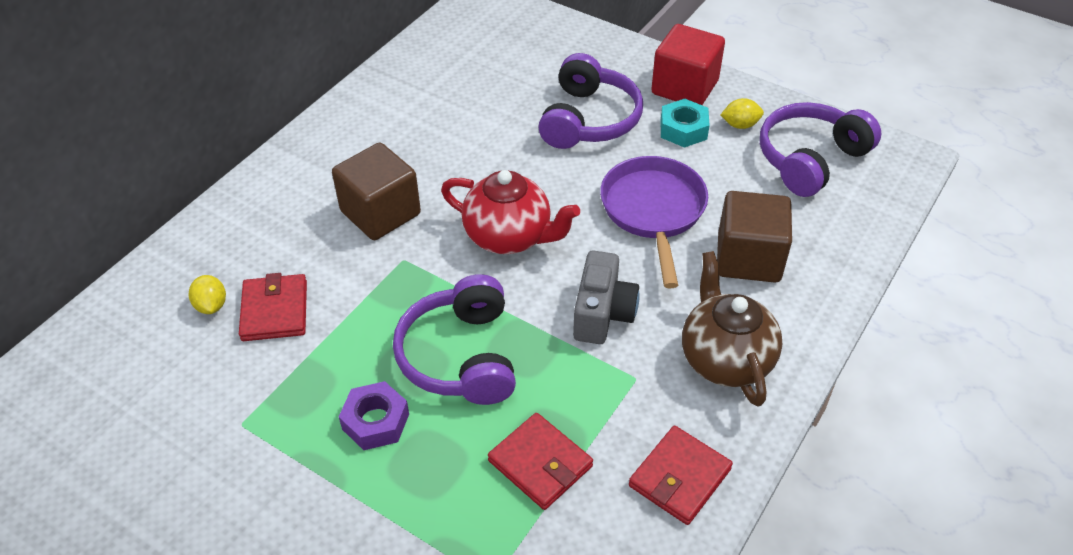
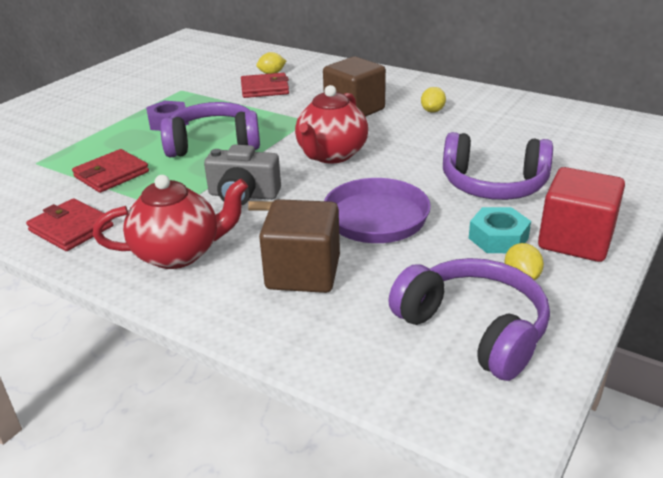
camera: 90 degrees right, 15 degrees down
brown teapot [682,251,782,406] -> red teapot [93,175,248,269]
none -> yellow lemon [421,87,446,113]

